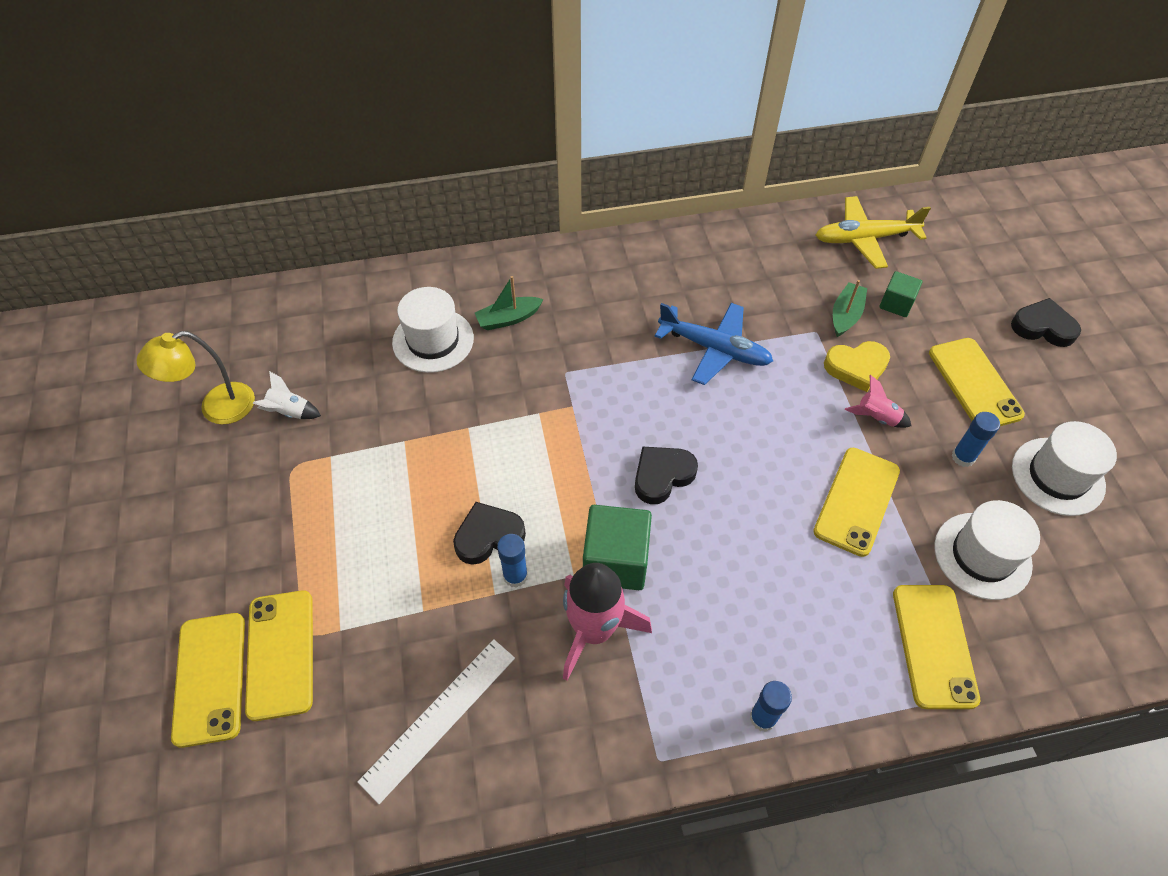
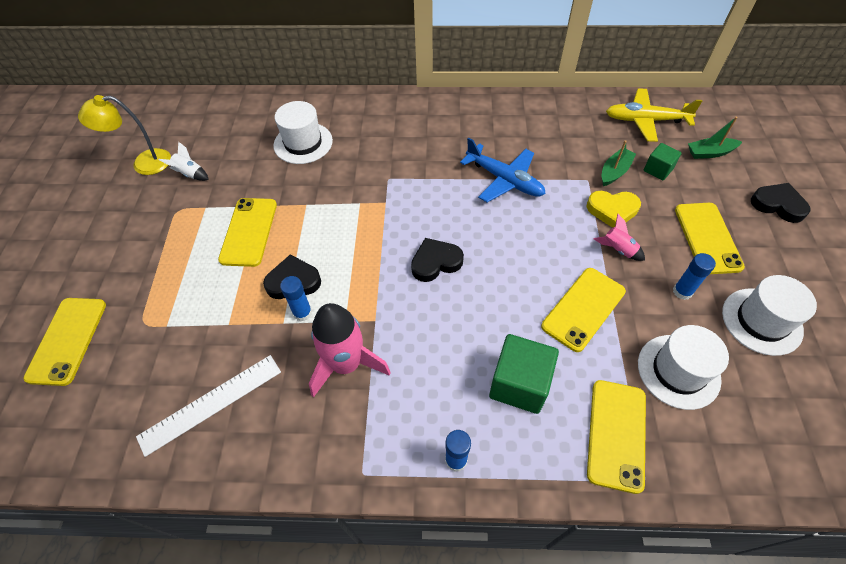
camera: 15 degrees right, 0 degrees up
yellow phone [245,590,313,721] -> yellow phone moved to [218,198,277,267]
green boat [475,276,544,330] -> green boat moved to [688,117,742,159]
green cube [583,505,652,590] -> green cube moved to [489,334,559,414]

